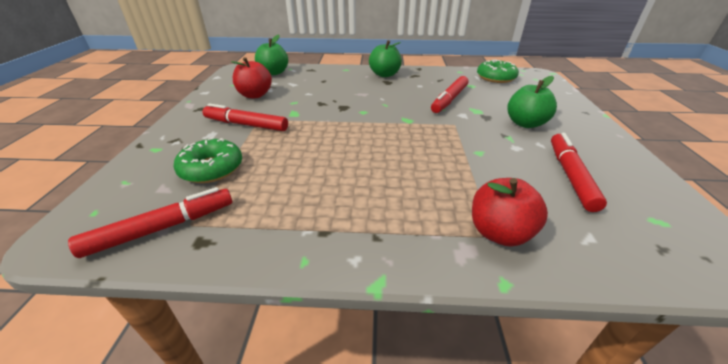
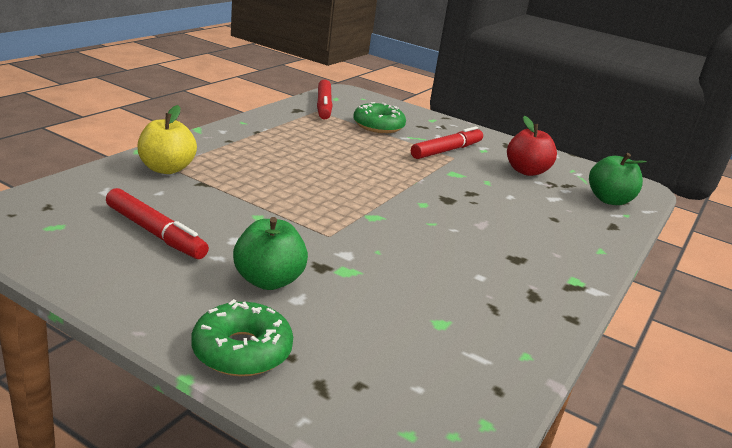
camera: 115 degrees right, 10 degrees down
green apple [369,40,402,77] -> none
red marker [431,76,469,113] -> none
red apple [472,178,548,246] -> yellow apple [137,105,197,174]
green donut [477,59,519,83] -> green donut moved to [191,299,293,376]

